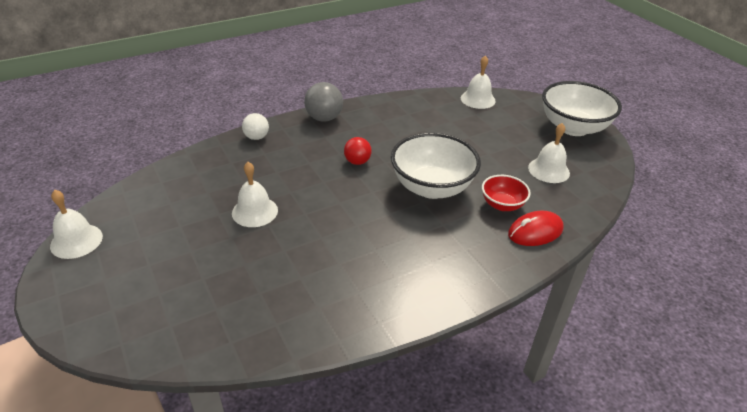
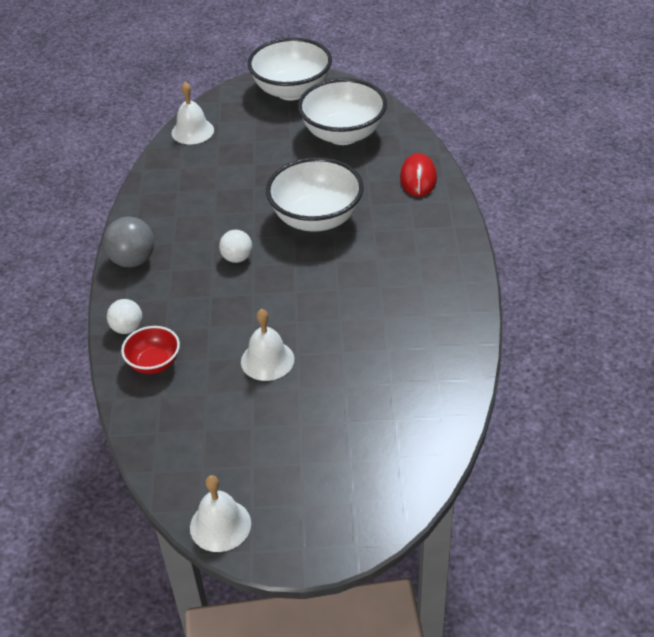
camera: 60 degrees left, 5 degrees up
red ball [344,137,372,165] -> white ball [219,230,252,263]
red bowl [482,175,531,211] -> red bowl moved to [121,326,180,374]
white bell [528,123,570,183] -> white bowl [298,78,387,145]

